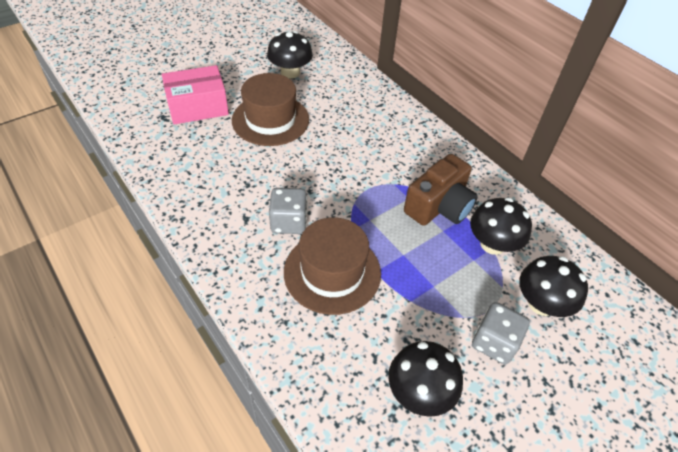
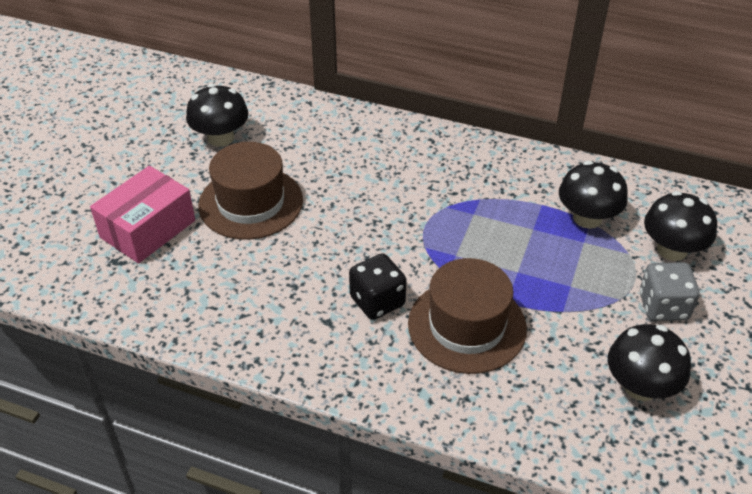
camera: 30 degrees left, 5 degrees down
grey dice [269,188,307,234] -> black dice [349,253,407,320]
brown camera [404,154,478,226] -> none

